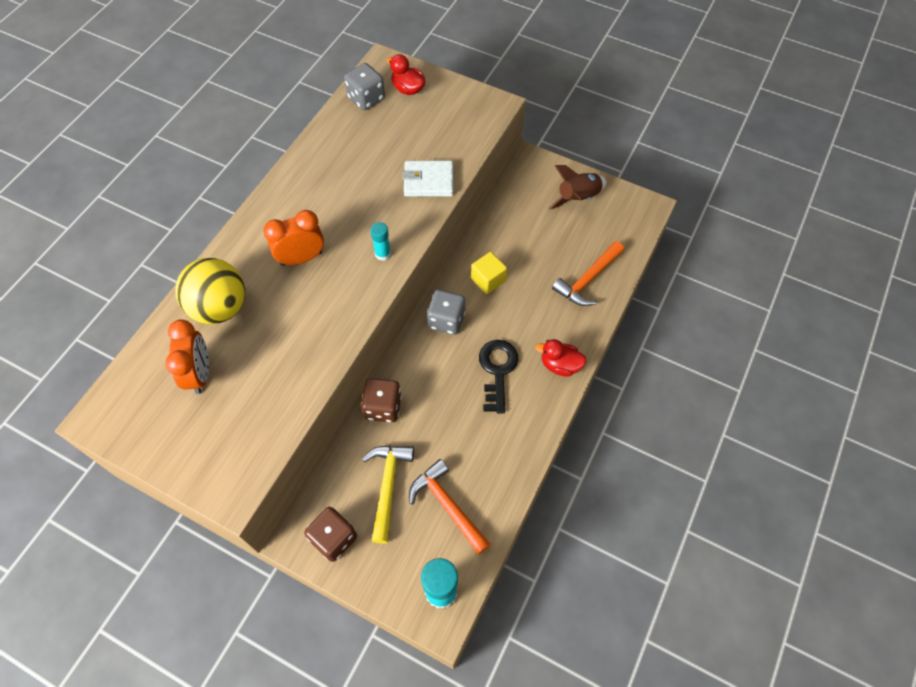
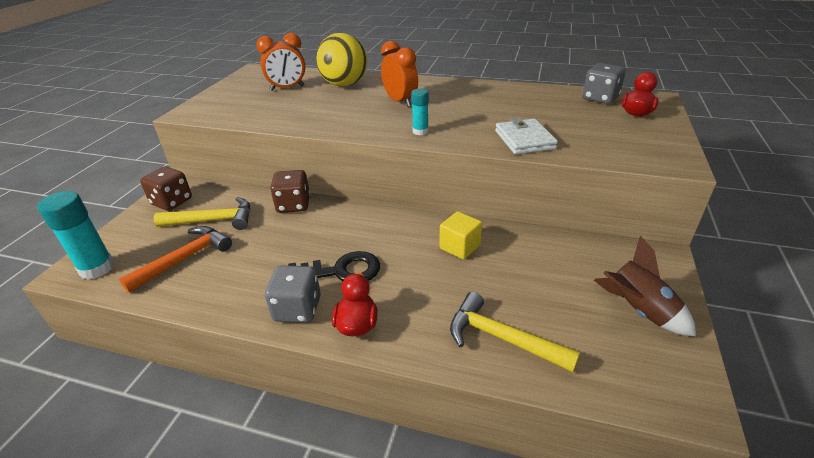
camera: 80 degrees right, 25 degrees down
grey dice [427,290,465,335] -> grey dice moved to [265,265,321,323]
orange hammer [552,241,624,306] -> yellow hammer [450,292,580,372]

